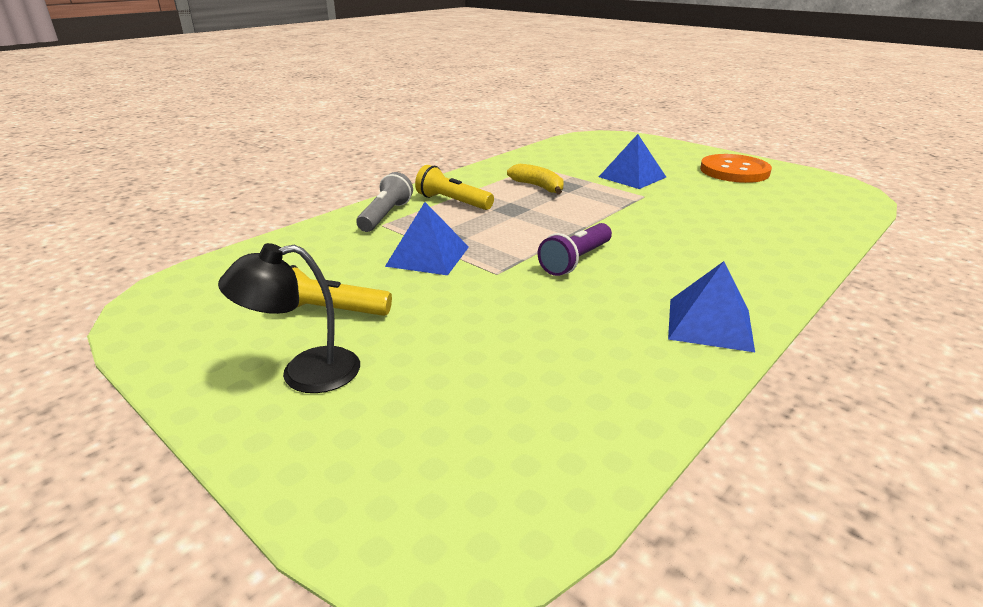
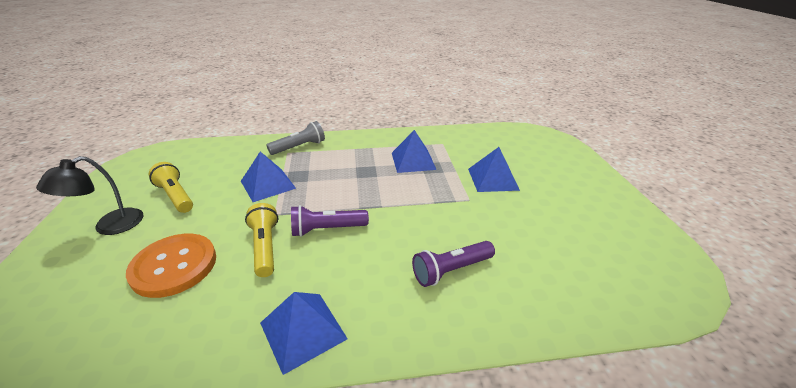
camera: 40 degrees right, 5 degrees up
black lamp [218,243,360,393] -> black lamp turned 75 degrees counterclockwise [36,156,143,235]
yellow flashlight [415,165,494,210] -> yellow flashlight moved to [245,203,278,277]
yellow banana [507,164,564,194] -> blue pyramid [392,130,436,173]
orange button [700,154,772,183] -> orange button moved to [126,234,216,298]
none -> purple flashlight [412,241,495,287]

